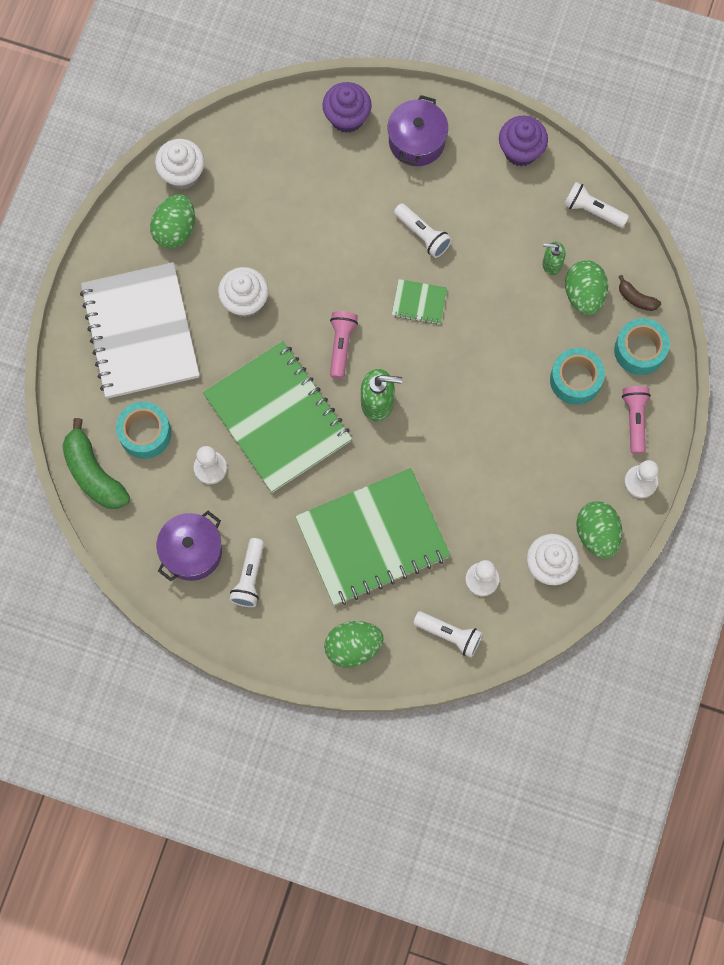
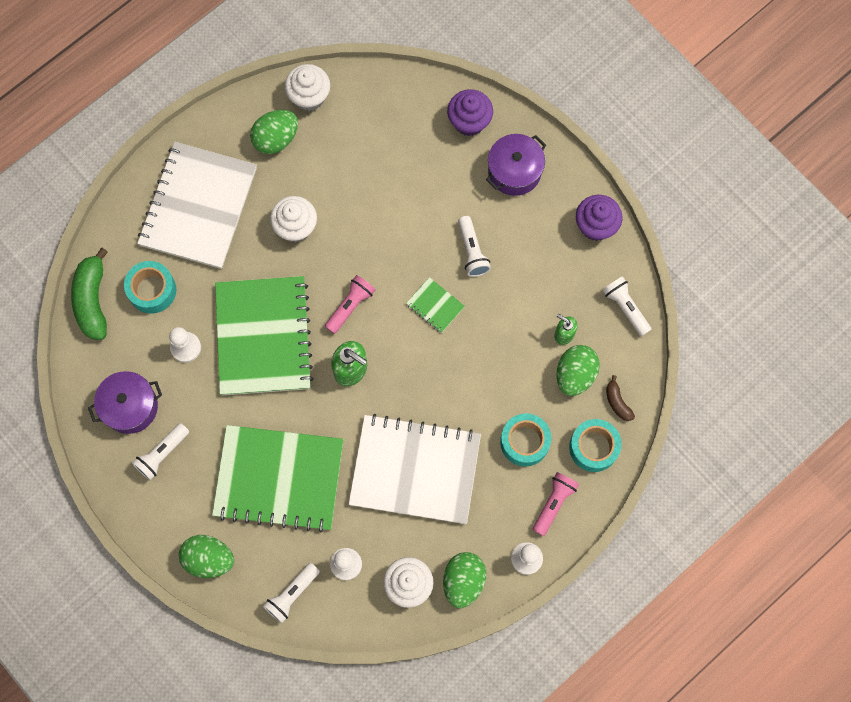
camera: 30 degrees right, 0 degrees up
white flashlight [413,611,483,658] -> white flashlight turned 75 degrees clockwise [263,563,320,623]
none -> white notebook [348,414,481,524]

